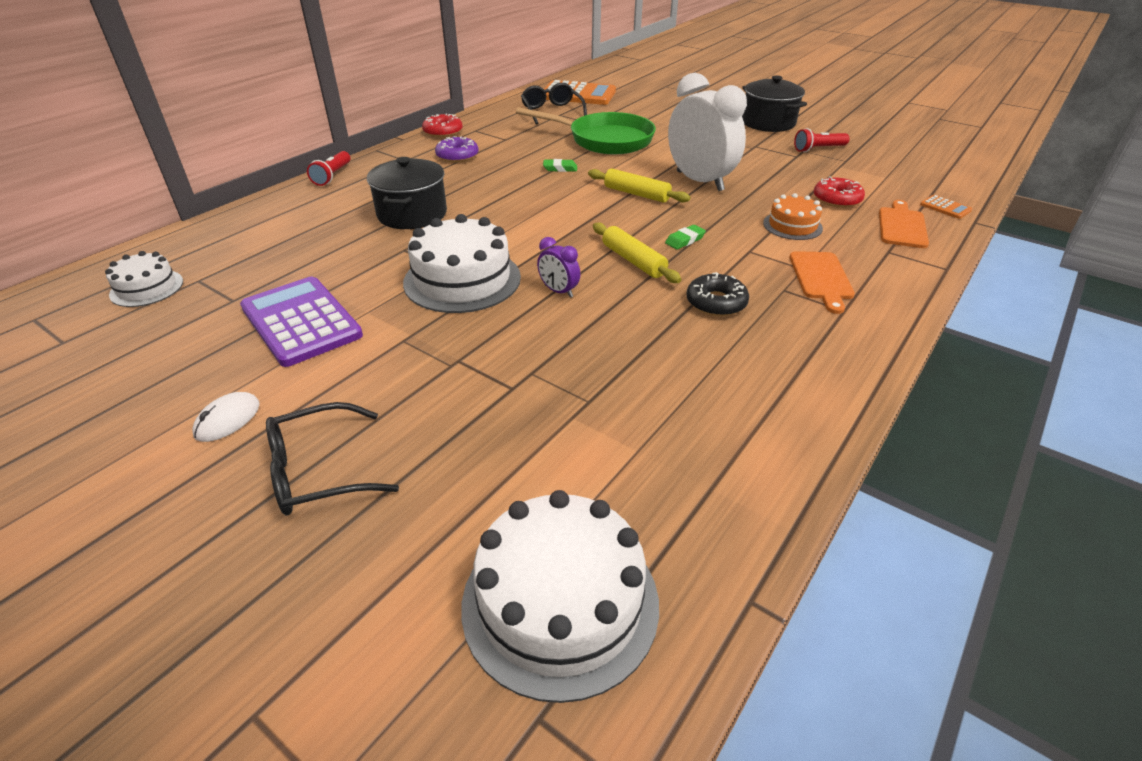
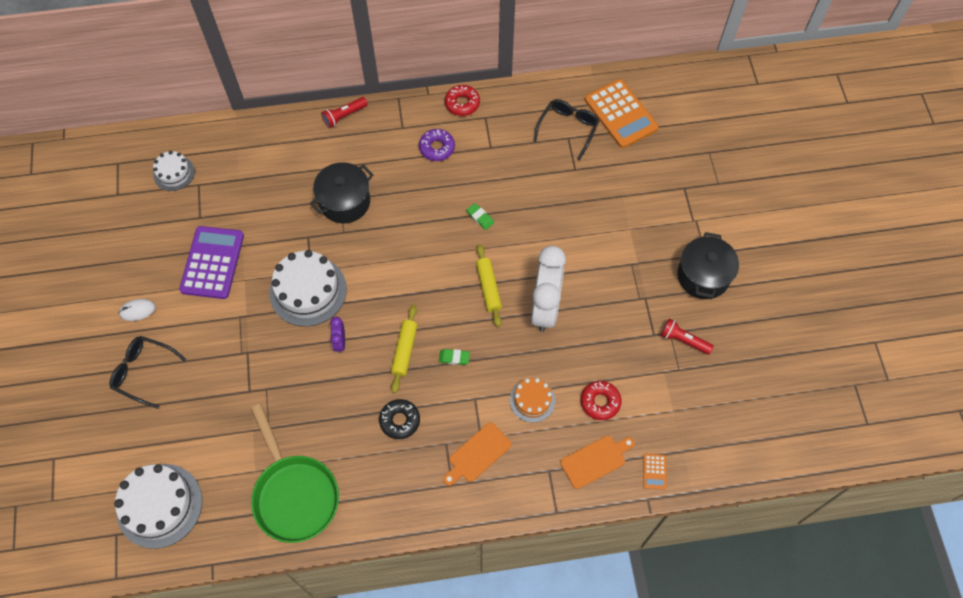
camera: 45 degrees right, 25 degrees up
green pan [516,107,656,154] -> green pan moved to [251,404,339,543]

